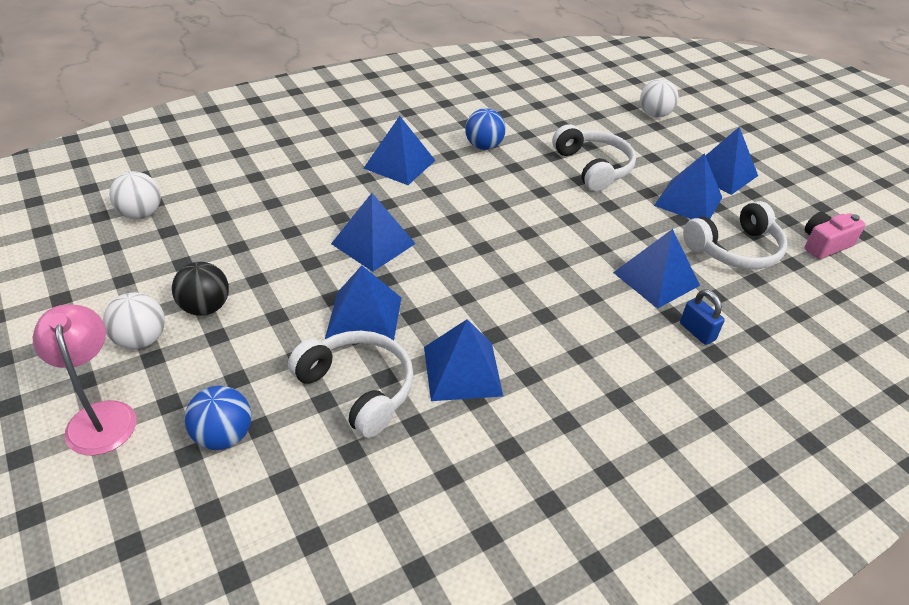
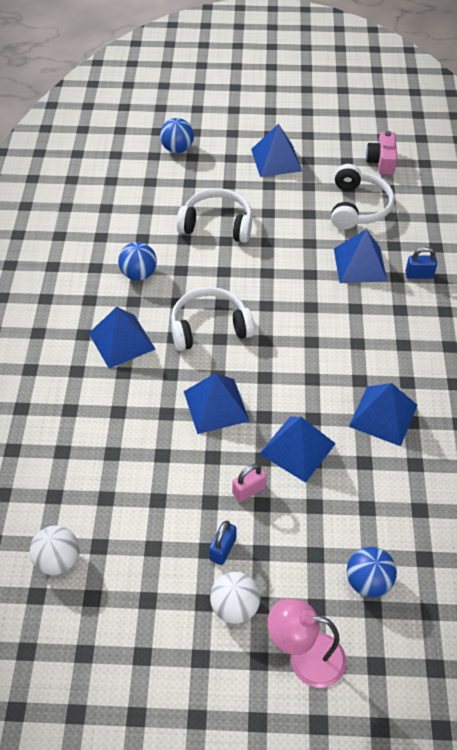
camera: 55 degrees left, 10 degrees up
black ball [172,262,229,316] -> blue padlock [209,520,237,565]
white headphones [288,331,414,438] -> white headphones moved to [171,287,255,351]
white ball [640,79,679,118] -> blue ball [160,118,194,153]
blue pyramid [654,153,722,219] -> none
none -> pink padlock [232,464,267,502]

